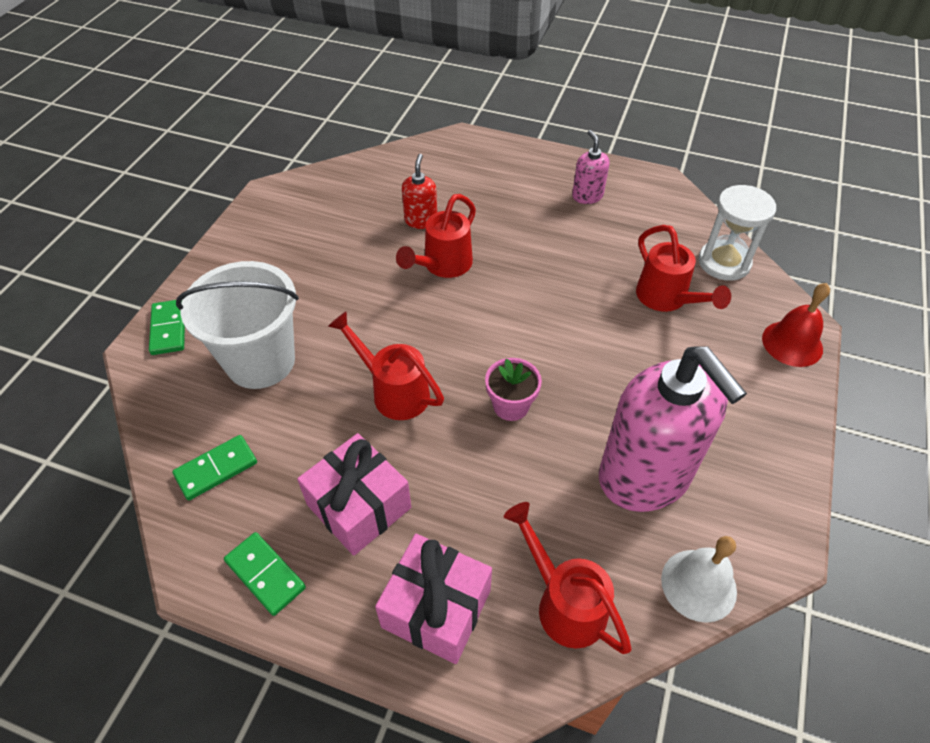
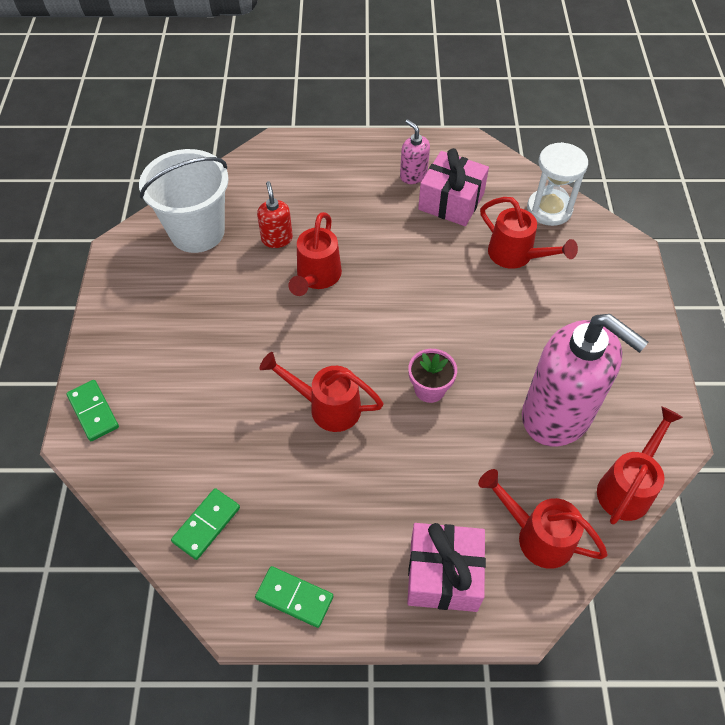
camera: 20 degrees left, 5 degrees up
white bucket [176,261,299,389] -> white bucket moved to [139,149,229,253]
pink gift [297,433,411,556] -> pink gift moved to [418,148,489,226]
white bell [661,536,737,623] -> red watering can [597,406,683,525]
red bell [762,283,830,367] -> none

